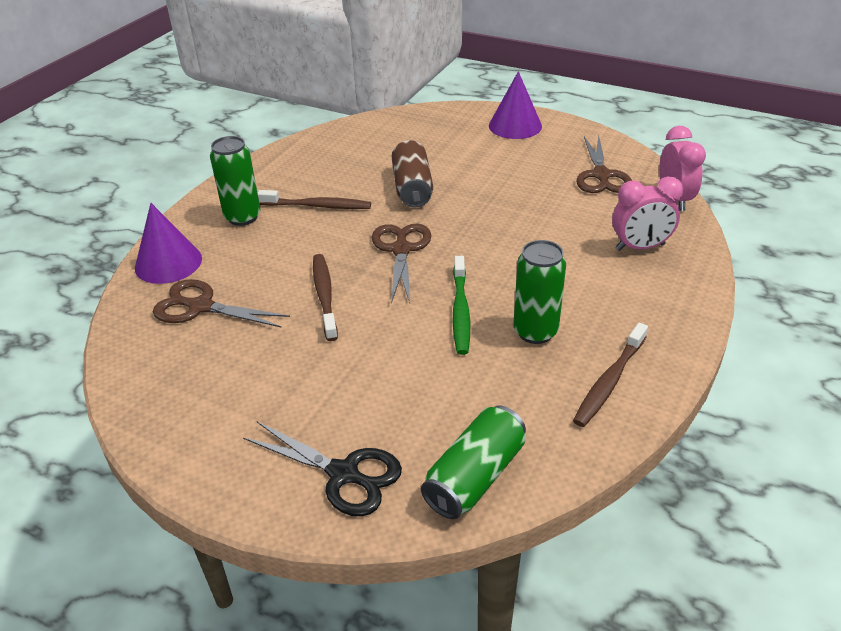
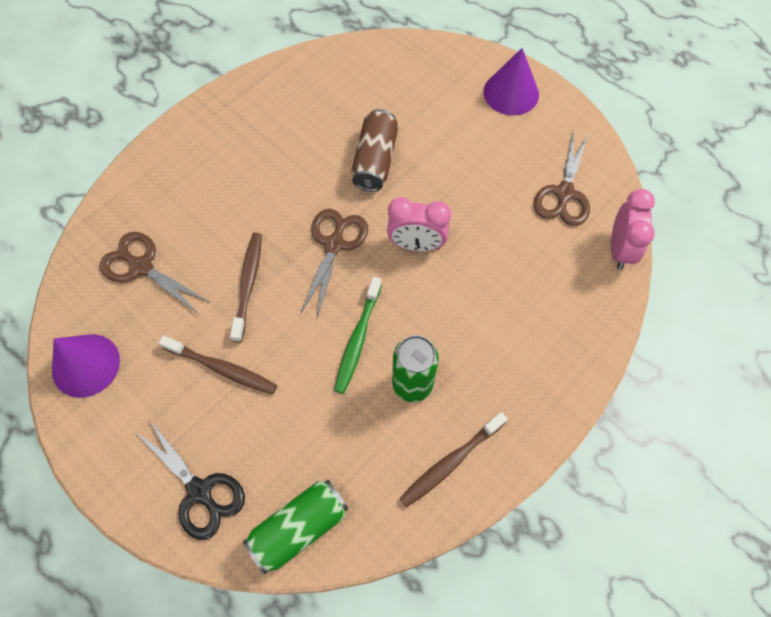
camera: 15 degrees right, 25 degrees up
purple cone [135,203,202,284] -> purple cone moved to [52,334,120,398]
green can [210,136,261,226] -> none
brown toothbrush [258,190,371,209] -> brown toothbrush moved to [159,336,277,395]
pink clock [612,177,683,251] -> pink clock moved to [387,197,451,252]

